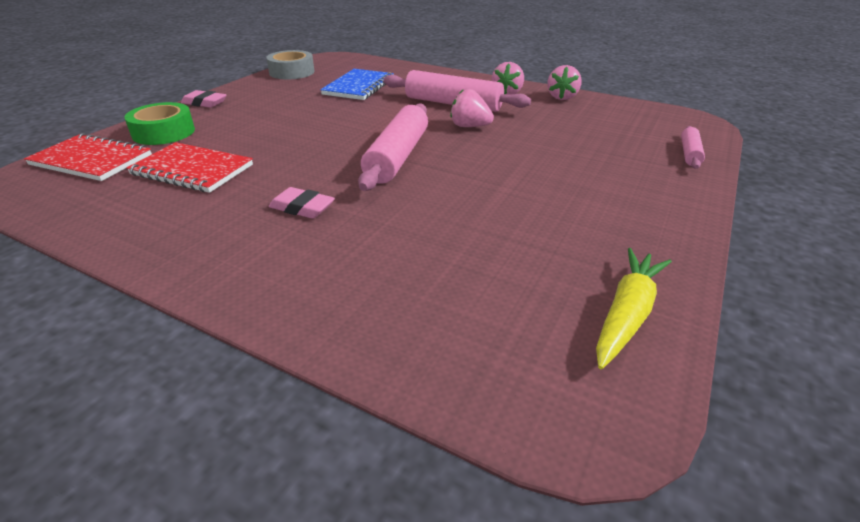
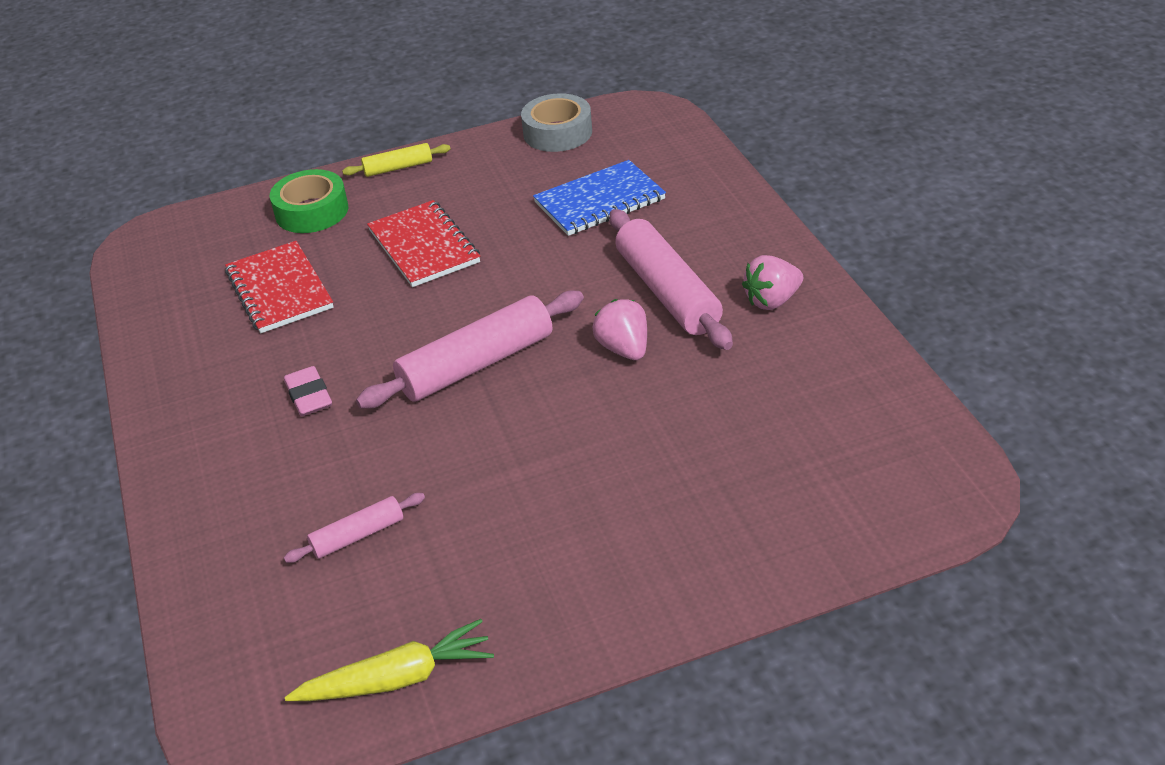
camera: 45 degrees right, 5 degrees up
red notebook [24,133,152,181] -> red notebook moved to [367,200,480,287]
pink eraser [181,90,226,108] -> yellow rolling pin [342,143,451,177]
pink strawberry [547,65,582,100] -> none
pink rolling pin [681,126,705,169] -> pink rolling pin moved to [284,493,425,563]

